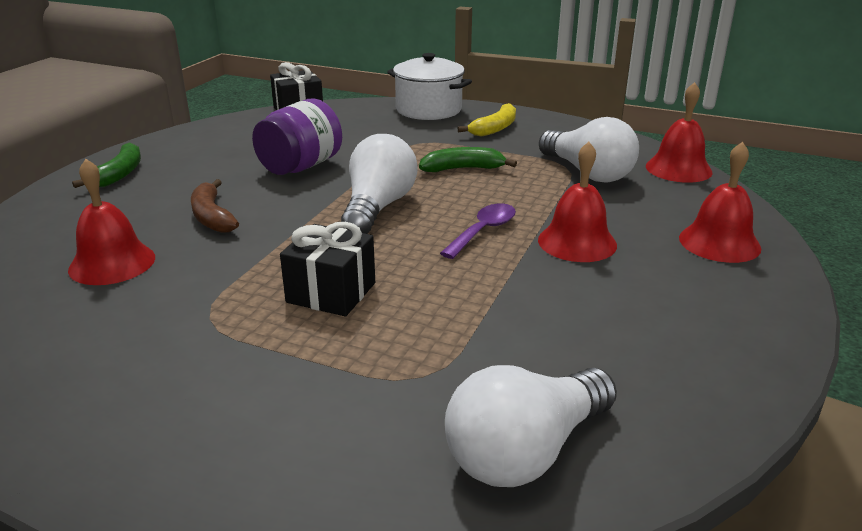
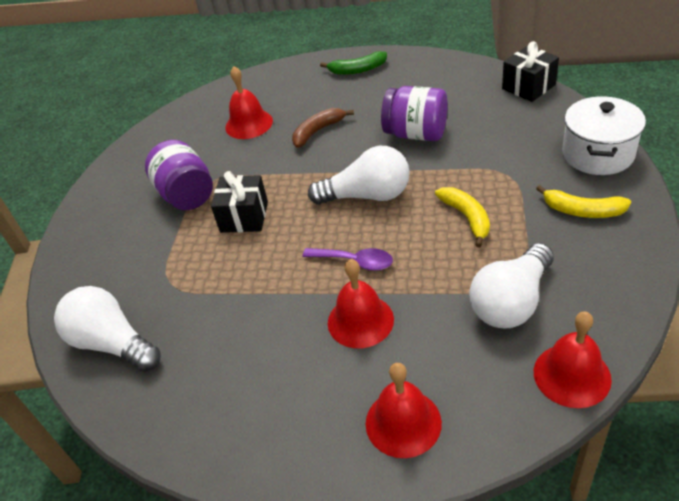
camera: 80 degrees right, 15 degrees up
green banana [419,147,517,172] -> yellow banana [435,187,490,247]
none -> purple jar [145,140,213,210]

